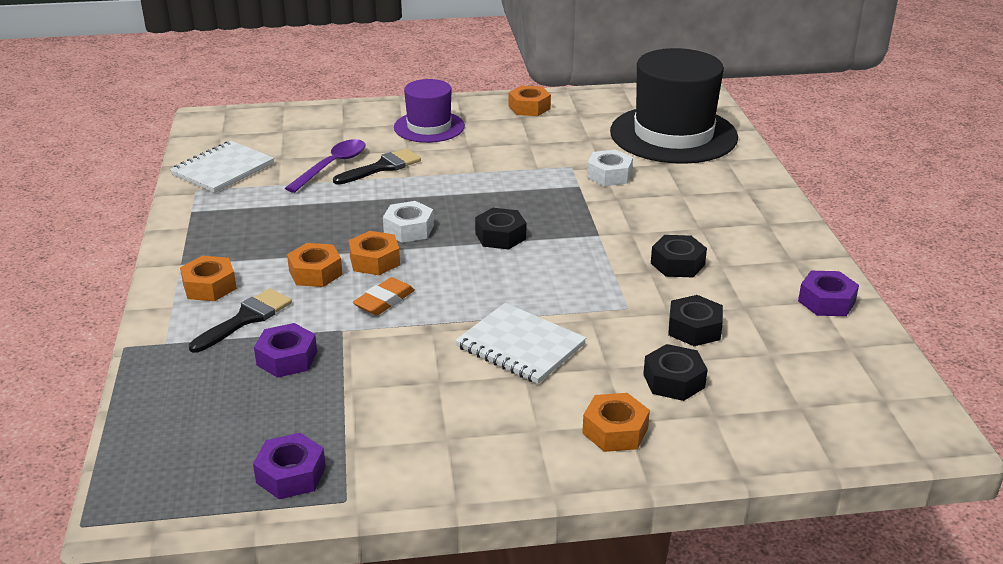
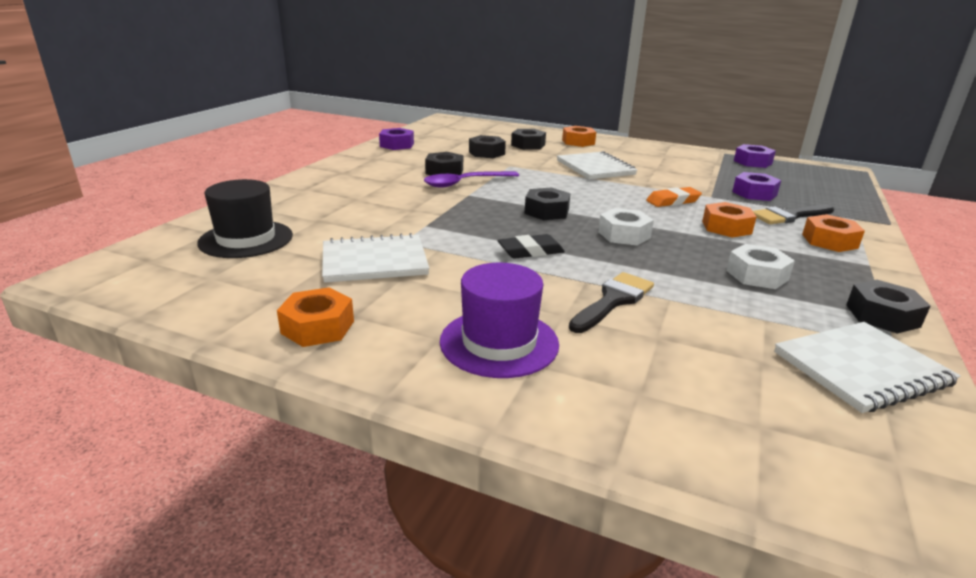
camera: 150 degrees left, 5 degrees down
purple spoon [285,139,366,193] -> purple spoon moved to [424,171,519,188]
black brush [333,148,421,185] -> black brush turned 135 degrees clockwise [569,272,654,333]
orange nut [348,231,400,275] -> none
white nut [587,150,633,186] -> white nut moved to [726,244,795,289]
black hat [610,48,738,164] -> black hat [197,179,293,258], size x0.57
none -> white notebook [322,233,429,283]
none -> black eraser [497,234,565,258]
none -> black nut [846,280,930,334]

